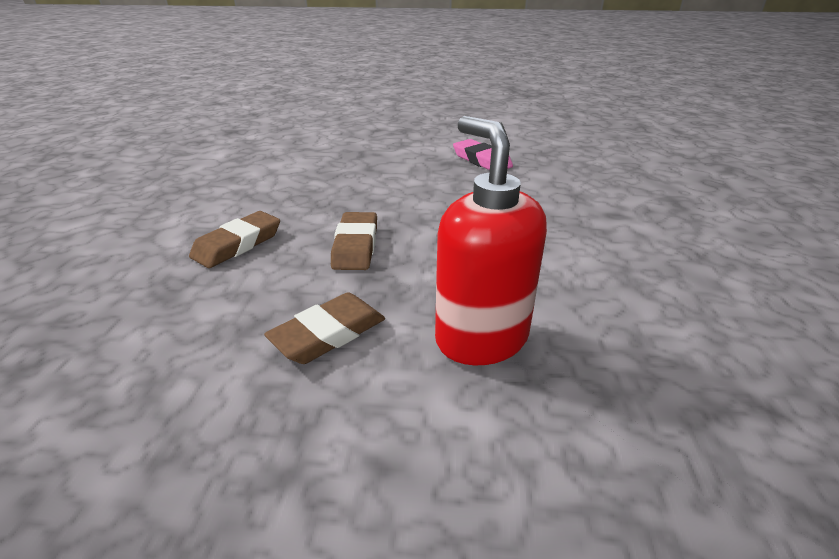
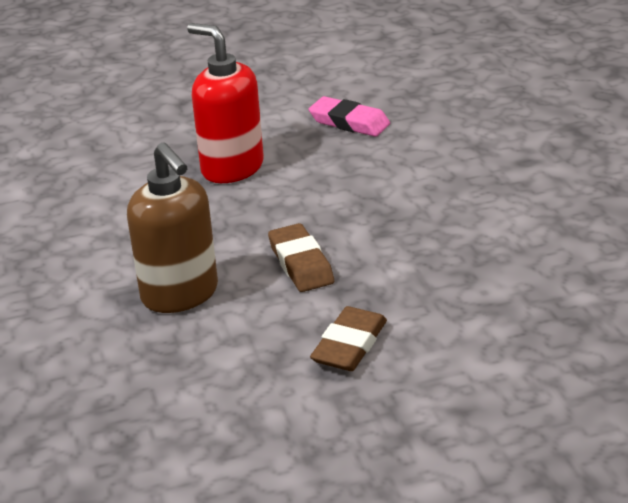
camera: 20 degrees left, 0 degrees up
brown eraser [189,211,280,268] -> brown soap dispenser [127,142,218,313]
red soap dispenser [435,116,547,365] -> red soap dispenser moved to [187,23,264,183]

